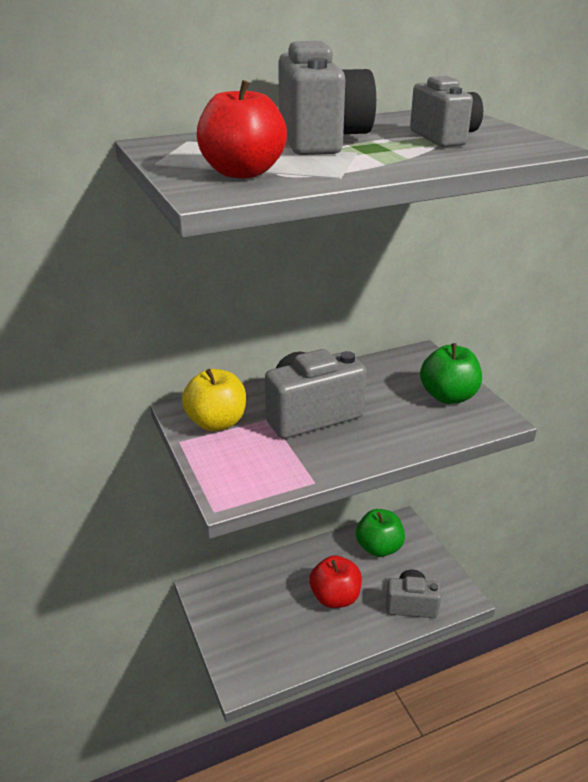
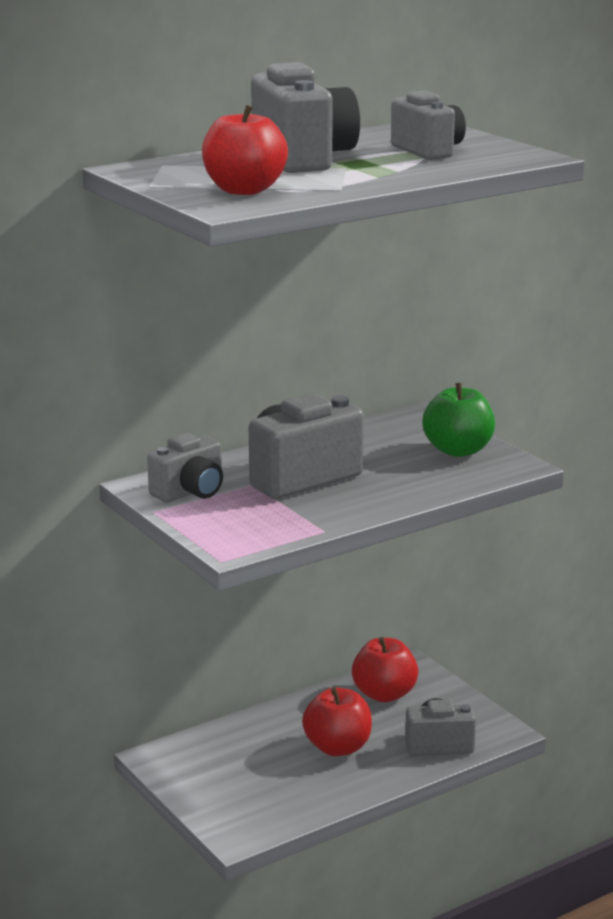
camera: 10 degrees left, 10 degrees down
yellow apple [182,369,246,431] -> grey camera [147,433,223,502]
green apple [356,509,405,557] -> red apple [352,637,418,702]

